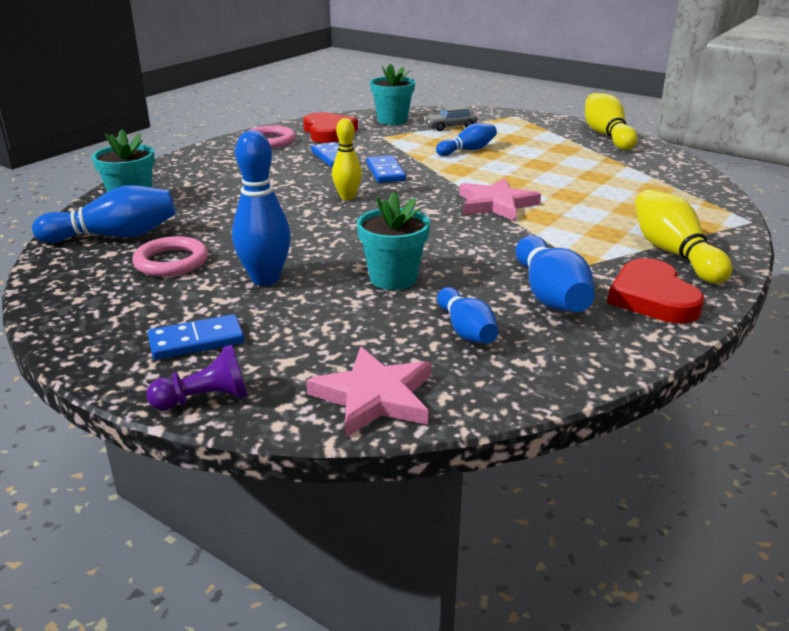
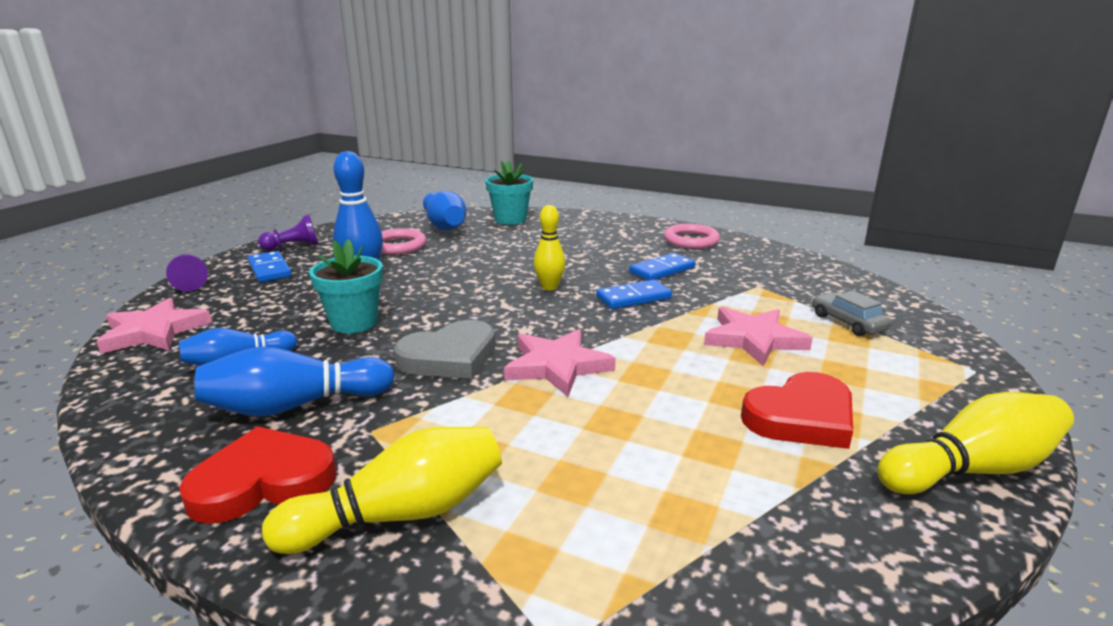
camera: 80 degrees right, 5 degrees down
red heart [303,112,358,143] -> red heart moved to [741,372,853,449]
turquoise flower pot [370,63,415,125] -> none
blue bowling pin [436,123,497,156] -> pink star [704,307,813,366]
none -> purple pawn [258,214,319,251]
none -> grey heart [394,320,495,379]

